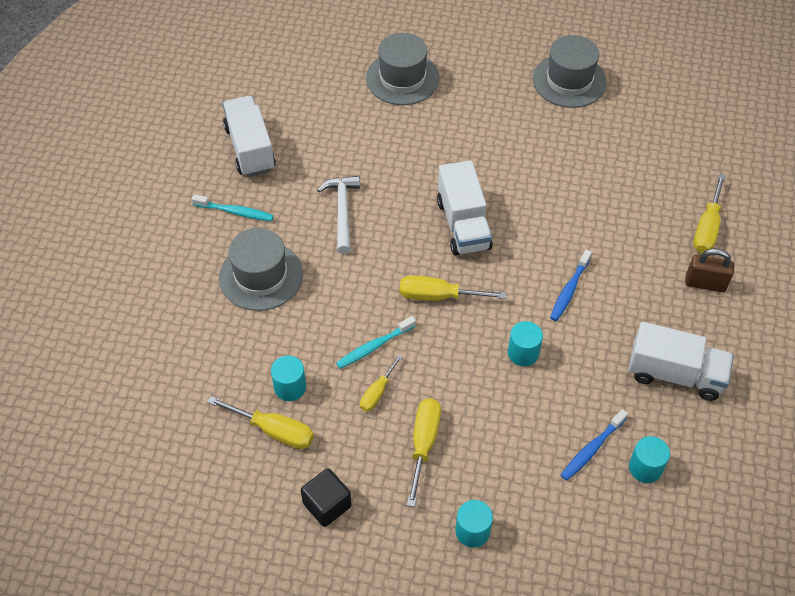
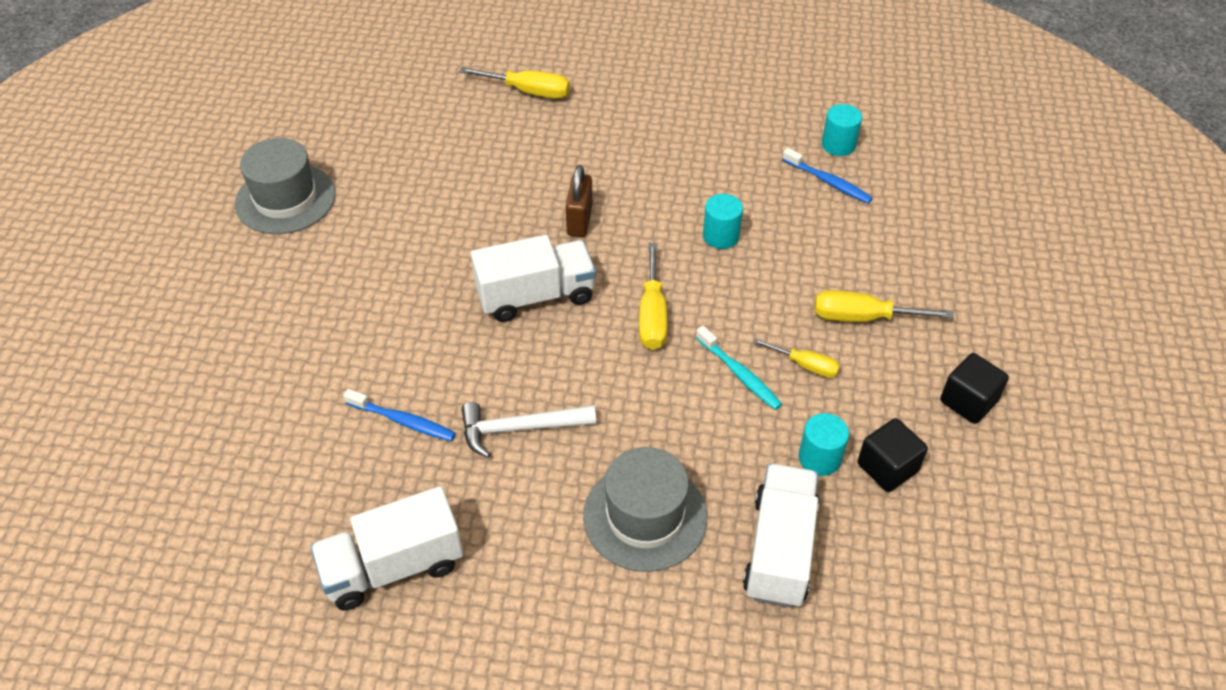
camera: 95 degrees left, 5 degrees down
turquoise toothbrush [191,194,274,221] -> none
yellow screwdriver [207,396,314,449] -> black cube [858,418,928,492]
grey hat [366,33,440,105] -> none
turquoise cylinder [455,500,493,548] -> none
blue toothbrush [550,249,592,321] -> blue toothbrush moved to [343,389,456,442]
white truck [628,322,734,401] -> white truck moved to [743,463,819,608]
brown padlock [685,248,734,292] -> brown padlock moved to [566,165,593,237]

